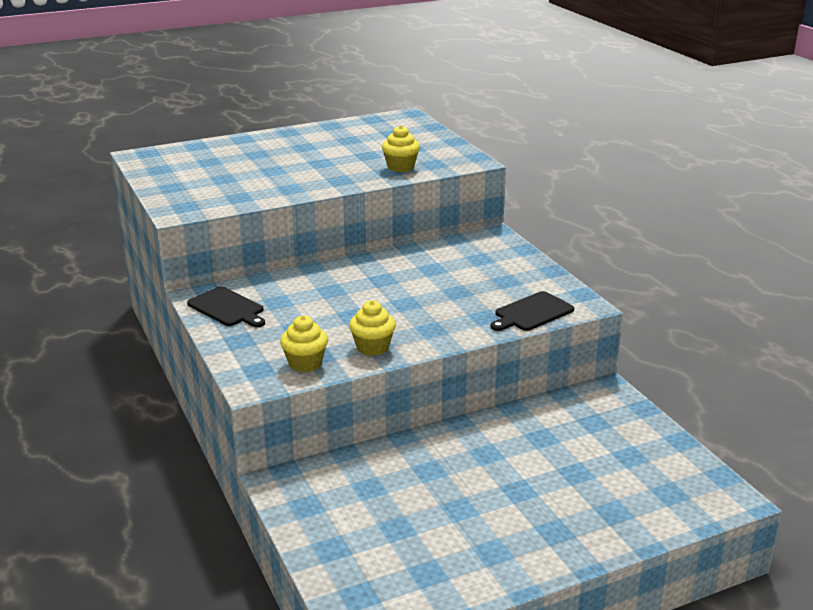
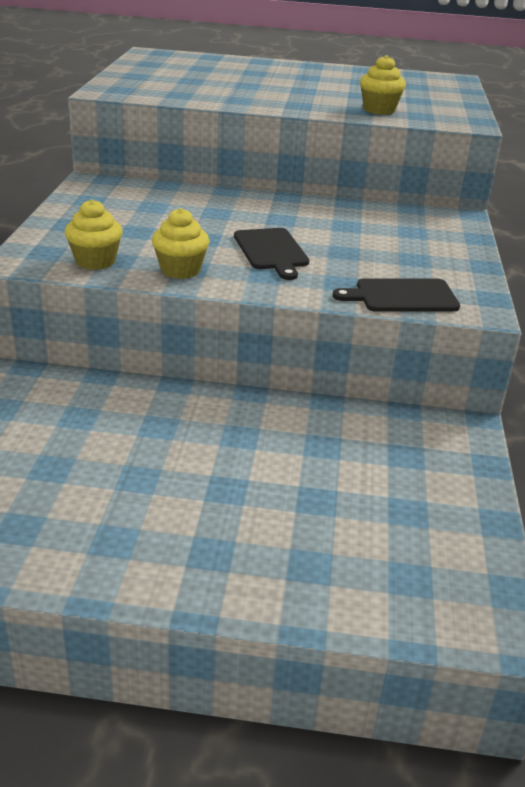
camera: 30 degrees right, 5 degrees up
black cutting board [187,286,265,327] -> black cutting board moved to [234,228,309,280]

